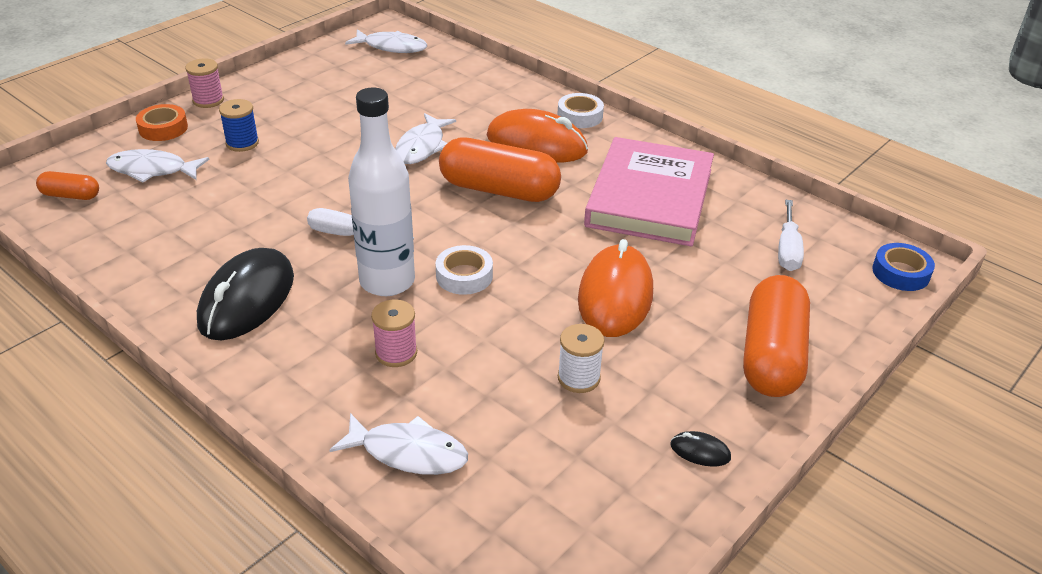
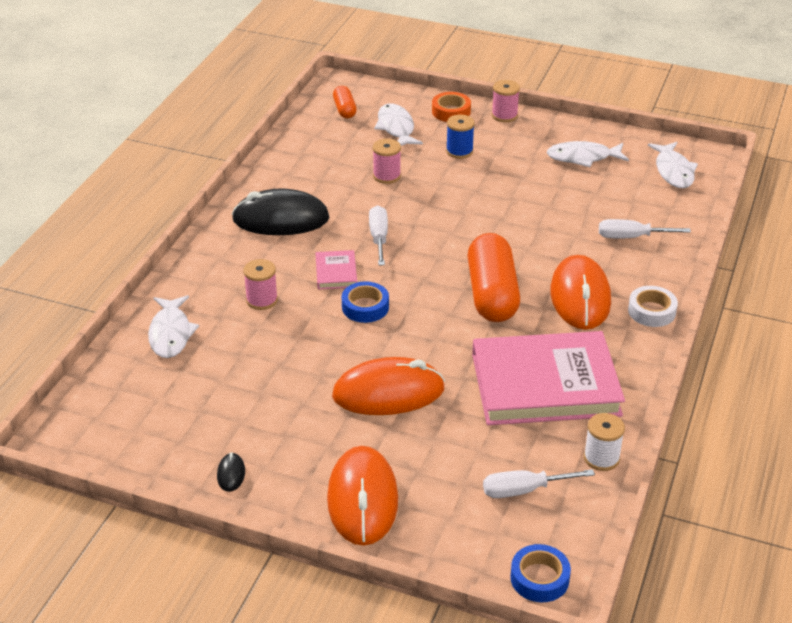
camera: 70 degrees right, 0 degrees up
white bottle [348,88,415,296] -> pink book [316,250,357,289]
white fish [395,113,456,164] -> white fish moved to [547,141,629,167]
white tape [436,245,493,295] -> blue tape [342,281,389,323]
white spool [558,324,604,393] -> white spool moved to [584,413,625,471]
orange capsule [743,275,810,397] -> orange mouse [327,446,398,546]
none -> pink spool [373,139,401,184]
none -> white screwdriver [599,219,691,238]

